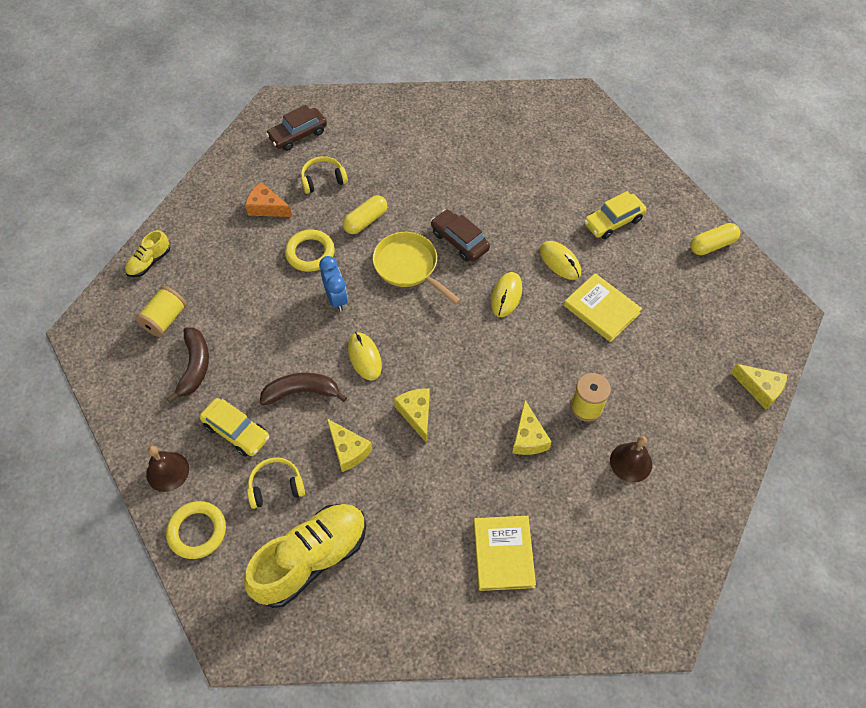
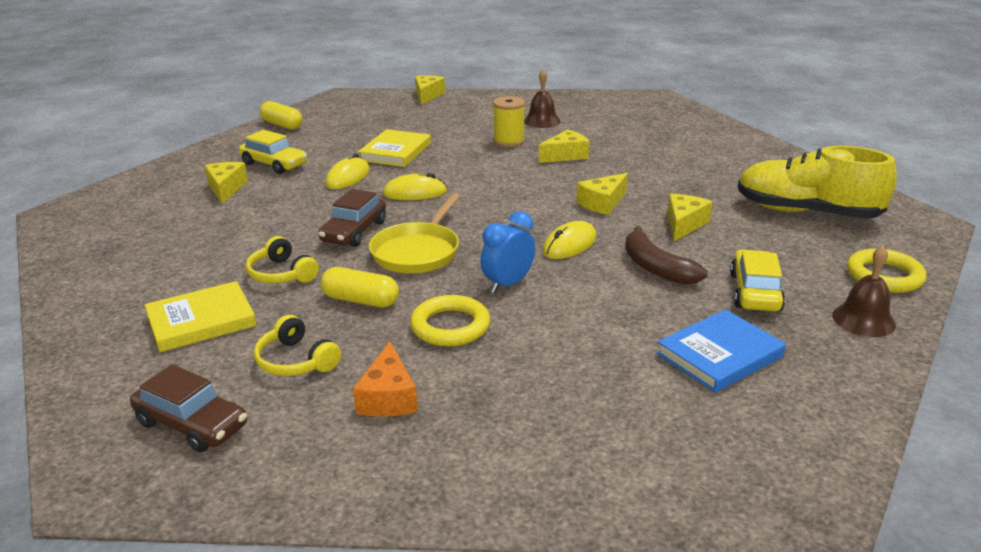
camera: 115 degrees left, 30 degrees down
yellow shoe [125,230,170,277] -> none
yellow spool [135,286,187,337] -> none
brown banana [166,327,209,402] -> blue book [656,309,786,393]
yellow headphones [247,457,305,509] -> yellow headphones moved to [246,236,319,283]
yellow book [473,516,536,591] -> yellow book moved to [145,281,257,352]
none -> yellow cheese [204,162,248,204]

